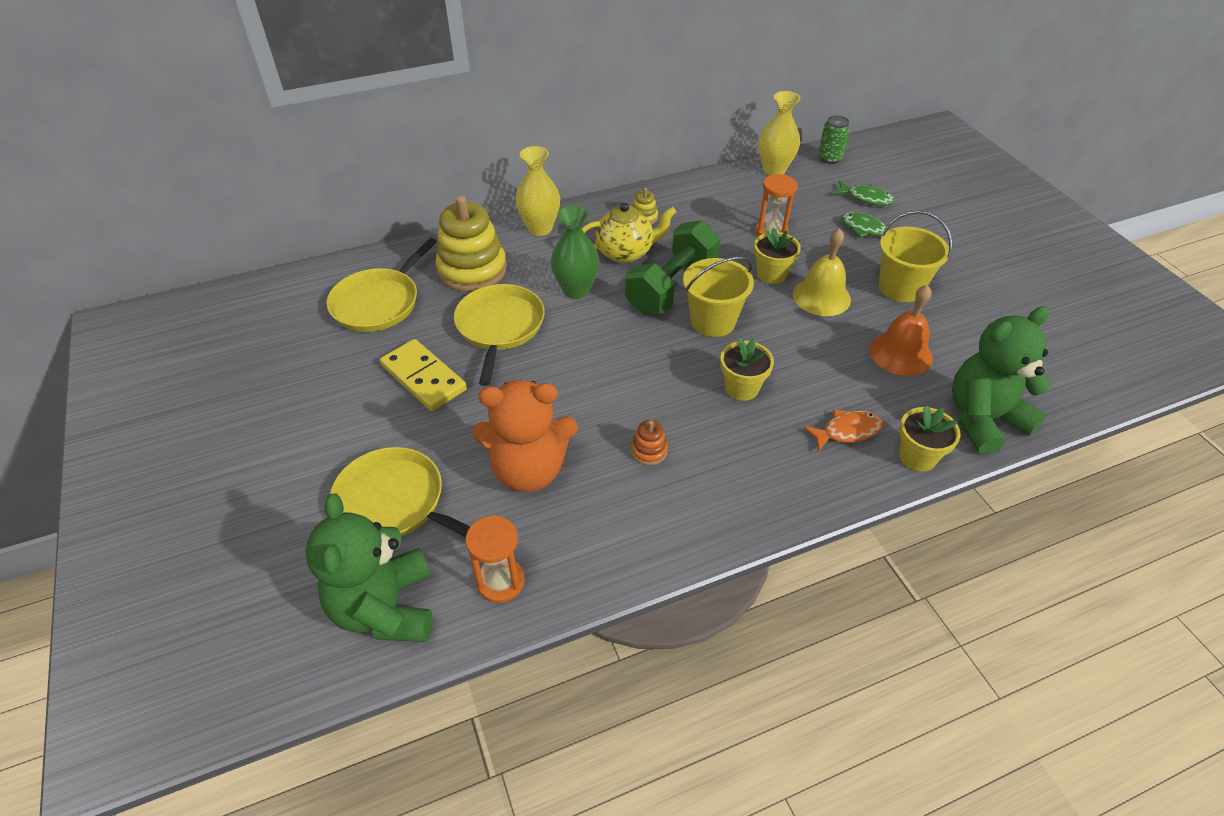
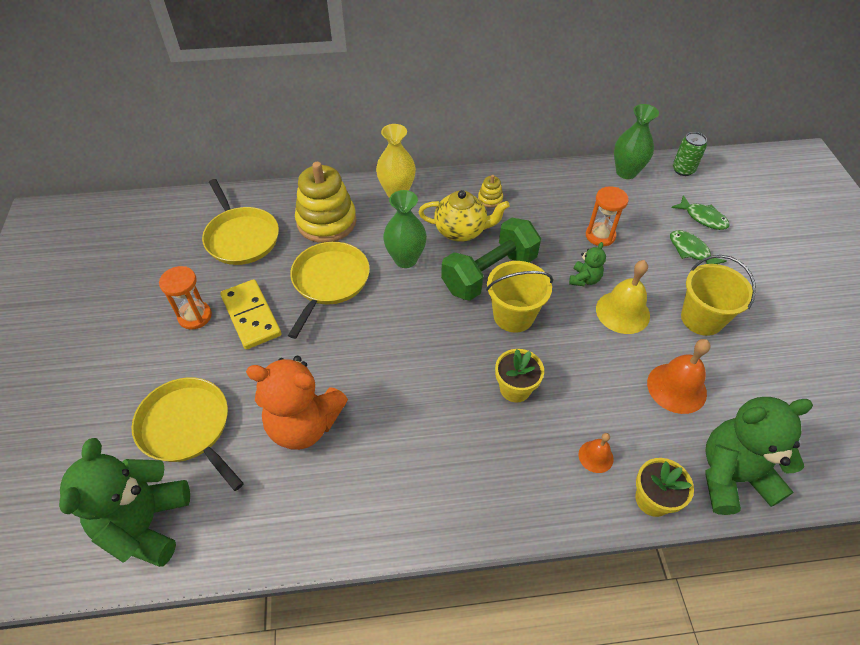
camera: 15 degrees right, 5 degrees up
yellow pan [326,238,437,332] -> yellow pan turned 75 degrees counterclockwise [202,179,279,265]
orange hourglass [466,515,525,603] -> orange hourglass moved to [159,266,212,330]
orange stacking toy [631,420,668,465] -> none
yellow flower pot [754,228,801,284] -> green teddy bear [569,242,606,286]
yellow vase [759,91,800,175] -> green vase [614,104,659,179]
orange fish [803,410,884,452] -> orange bell [578,433,614,473]

